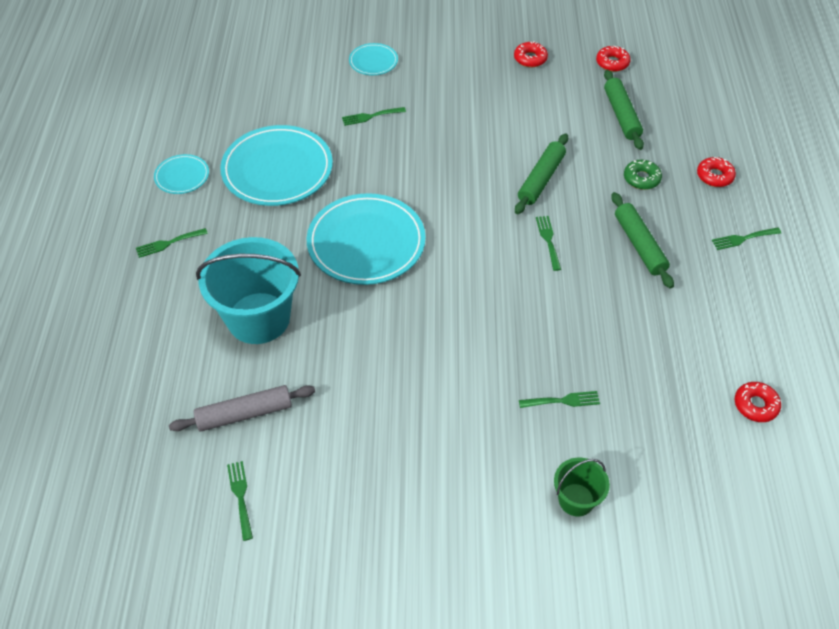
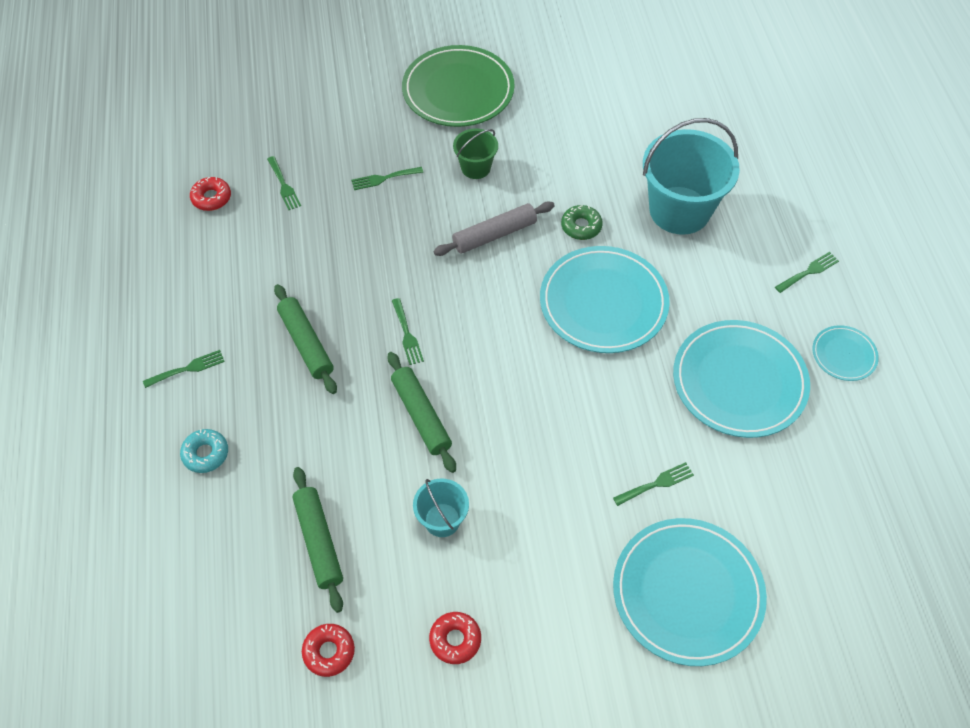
camera: 170 degrees right, 5 degrees up
grey rolling pin [169,385,315,431] -> grey rolling pin moved to [433,201,555,256]
green fork [227,461,253,541] -> green fork moved to [267,156,301,210]
turquoise plate [349,43,398,75] -> turquoise plate [613,518,767,666], size x2.05
green rolling pin [515,133,568,214] -> green rolling pin turned 45 degrees counterclockwise [388,352,456,473]
green bucket [554,458,610,516] -> green bucket moved to [453,129,498,179]
green donut [624,160,662,190] -> green donut moved to [561,205,603,240]
red donut [697,157,736,187] -> turquoise donut [180,429,228,473]
none -> green plate [402,45,515,127]
none -> turquoise bucket [413,478,469,537]

